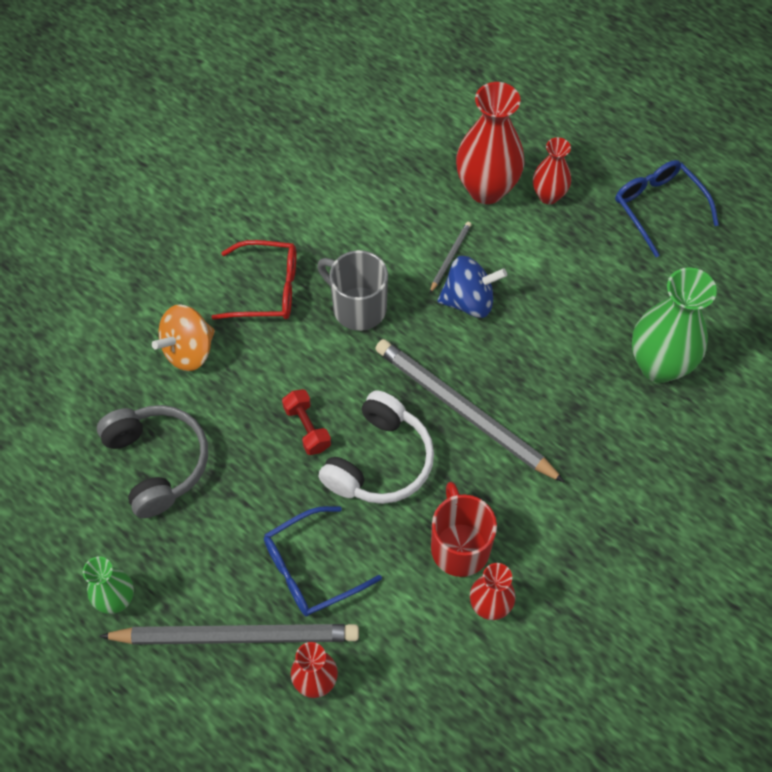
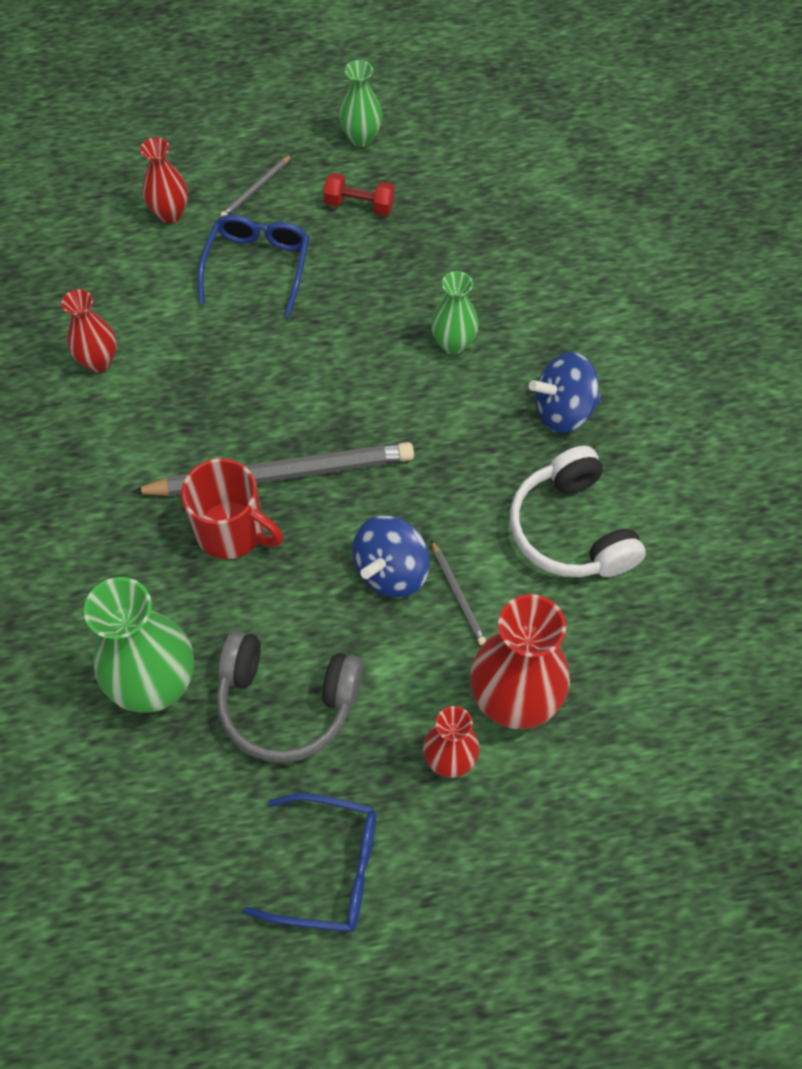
camera: 130 degrees right, 0 degrees up
grey headphones [97,405,208,518] -> grey headphones moved to [217,631,363,763]
grey pencil [99,624,359,645] -> grey pencil [220,155,292,217], size x0.42
orange spinning top [152,304,215,371] -> none
red glasses [212,240,296,320] -> blue spinning top [529,352,602,433]
red dumbbell [282,389,331,455] -> red dumbbell moved to [324,173,395,216]
grey mug [317,250,388,331] -> none
white headphones [318,390,434,504] -> white headphones moved to [510,446,646,577]
red mug [431,482,497,577] -> red mug moved to [181,458,283,559]
none -> green vase [431,271,479,355]

